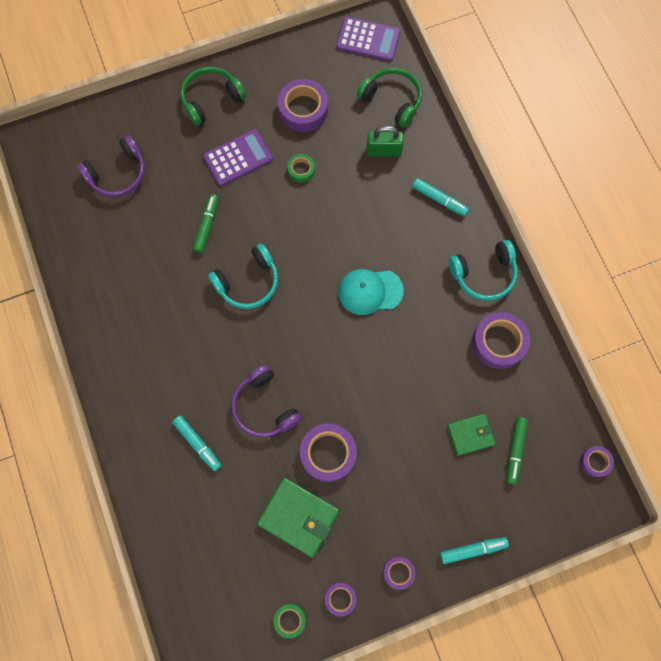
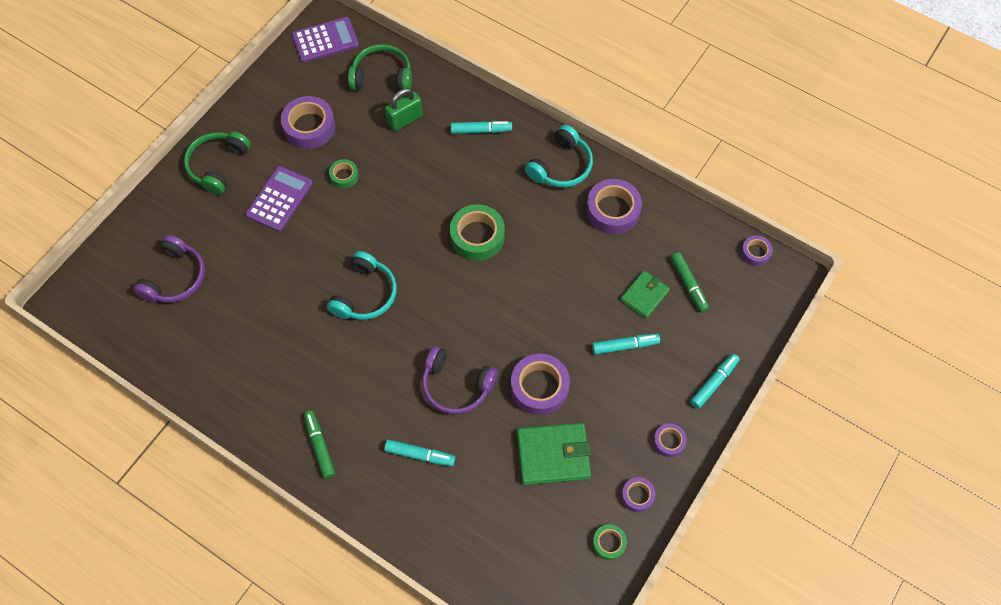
camera: 35 degrees left, 10 degrees down
green marker [193,194,219,253] -> green marker moved to [304,411,335,479]
turquoise cap [338,269,404,315] -> green tape [450,204,505,261]
none -> turquoise marker [592,334,660,355]

